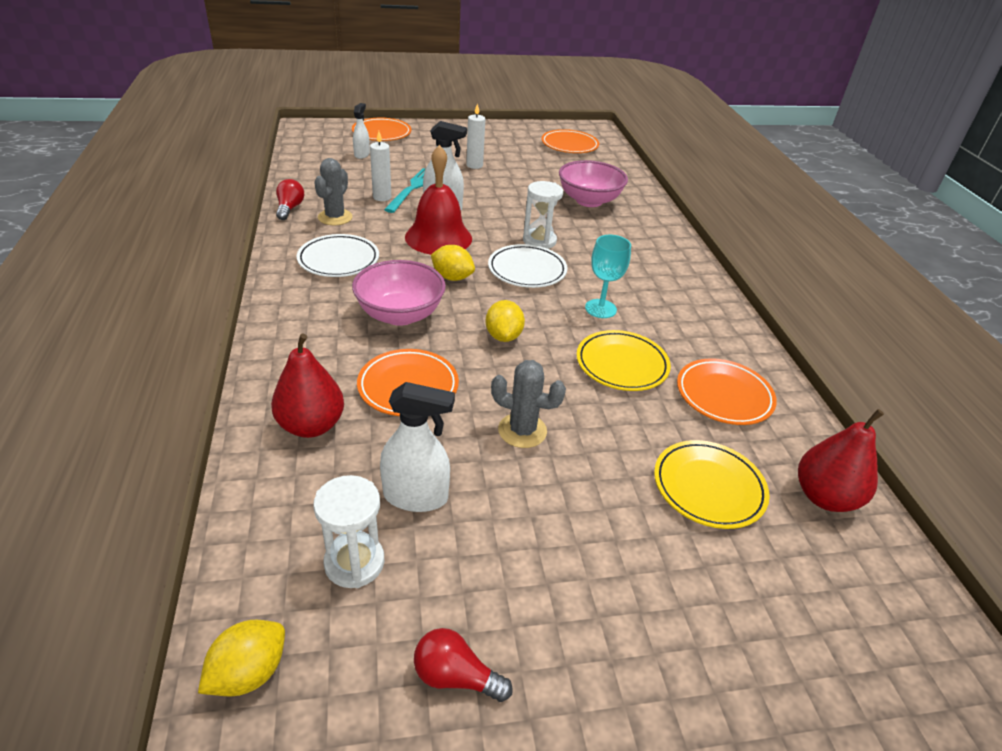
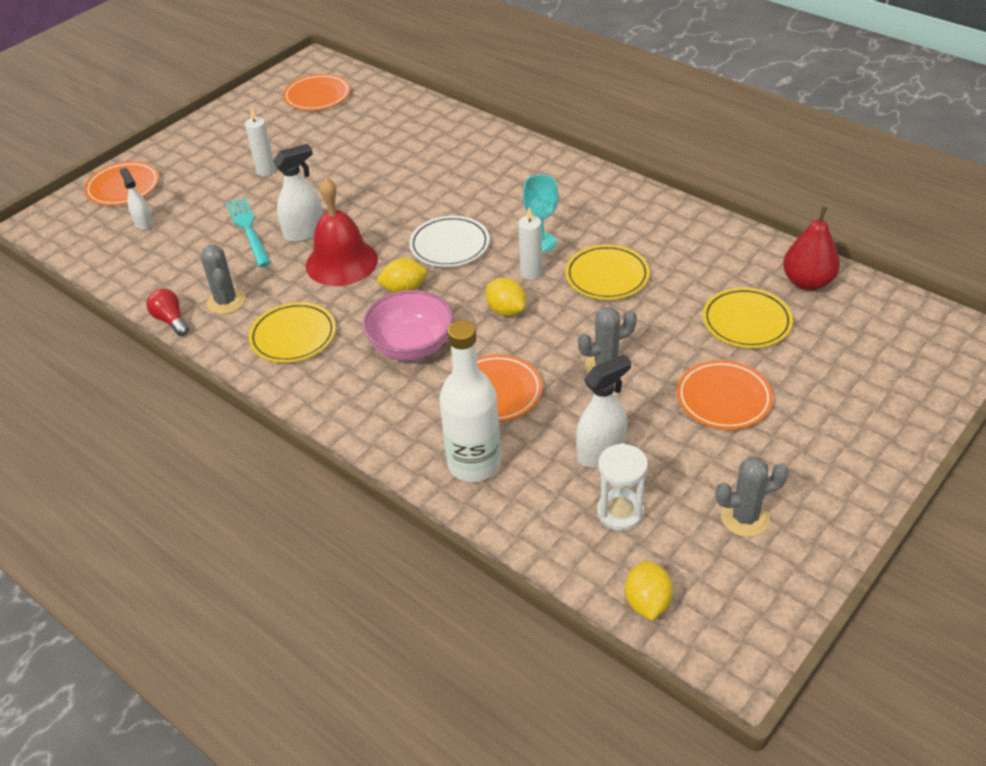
camera: 35 degrees left, 5 degrees up
red pear [271,334,344,438] -> white bottle [439,320,501,482]
white plate [297,234,379,277] -> yellow plate [249,302,336,363]
white candle [370,131,391,201] -> white candle moved to [518,207,542,280]
red light bulb [414,628,513,702] -> grey cactus [715,457,789,537]
white hourglass [523,181,563,249] -> none
pink bowl [559,160,628,207] -> none
orange plate [677,358,777,425] -> orange plate moved to [677,360,773,430]

